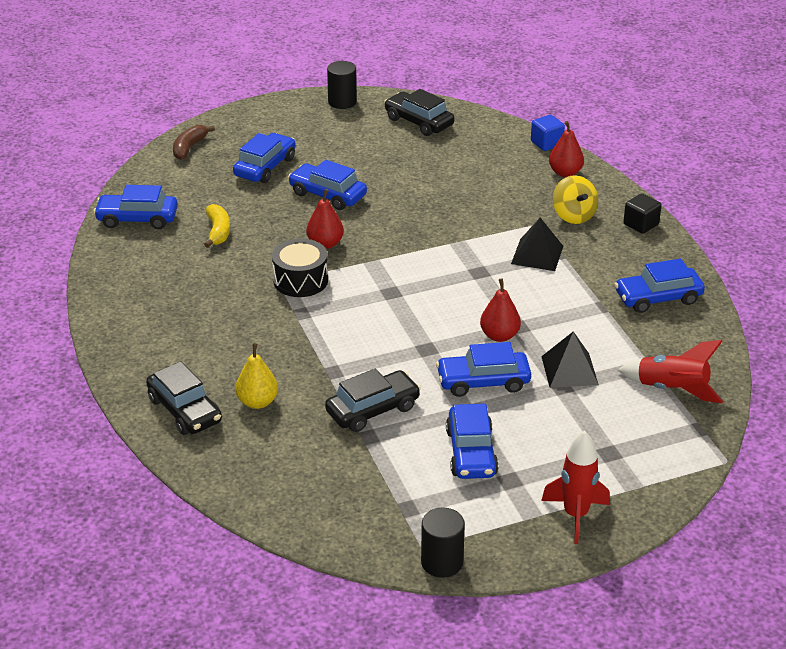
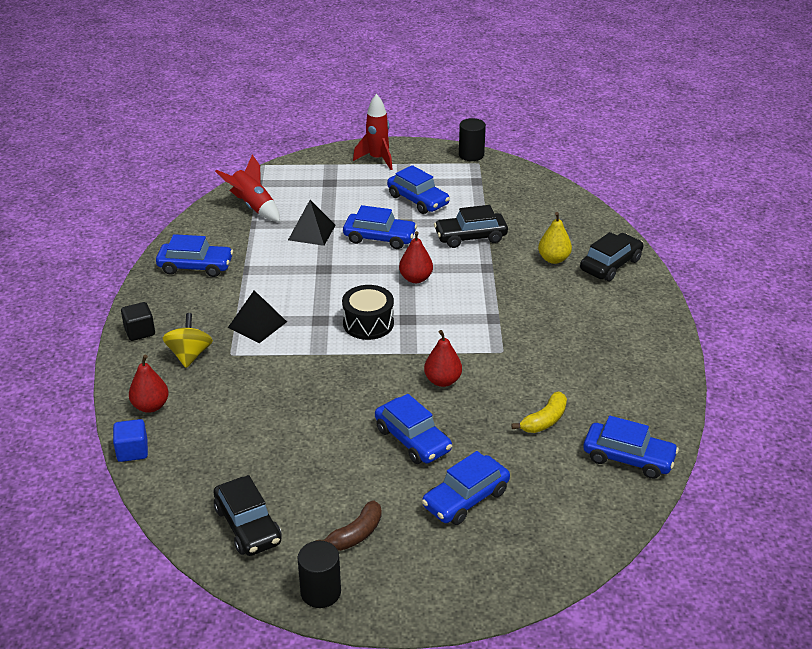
camera: 160 degrees left, 0 degrees up
black car [146,361,222,435] -> black car turned 60 degrees clockwise [580,232,644,281]
brown banana [173,125,215,160] -> brown banana moved to [316,500,382,551]
yellow banana [204,204,230,248] -> yellow banana turned 150 degrees counterclockwise [511,392,567,433]
black drum [272,238,328,297] -> black drum moved to [342,285,394,340]
blue car [446,404,499,479] -> blue car turned 120 degrees clockwise [387,165,450,214]
red pear [480,278,521,342] -> red pear moved to [399,231,433,283]

